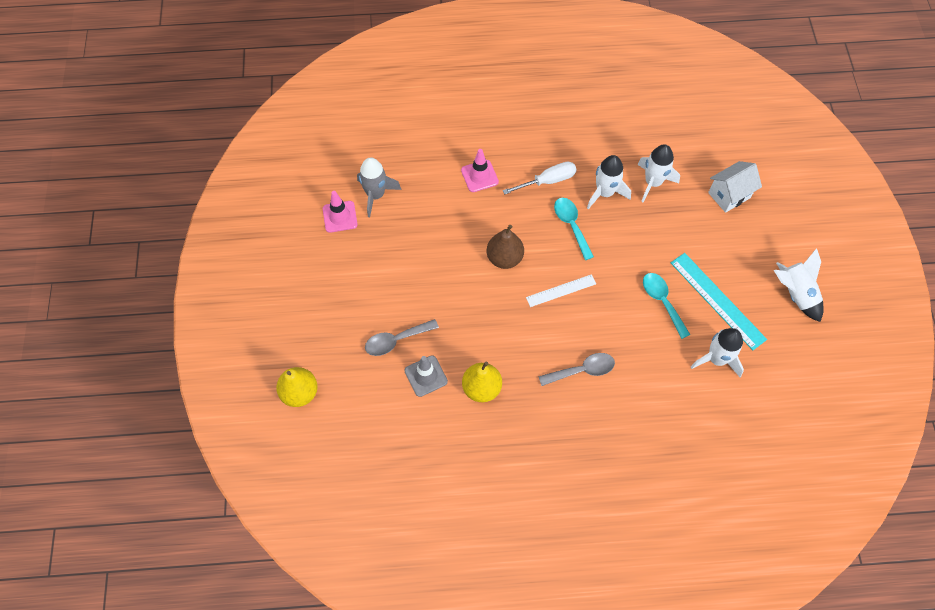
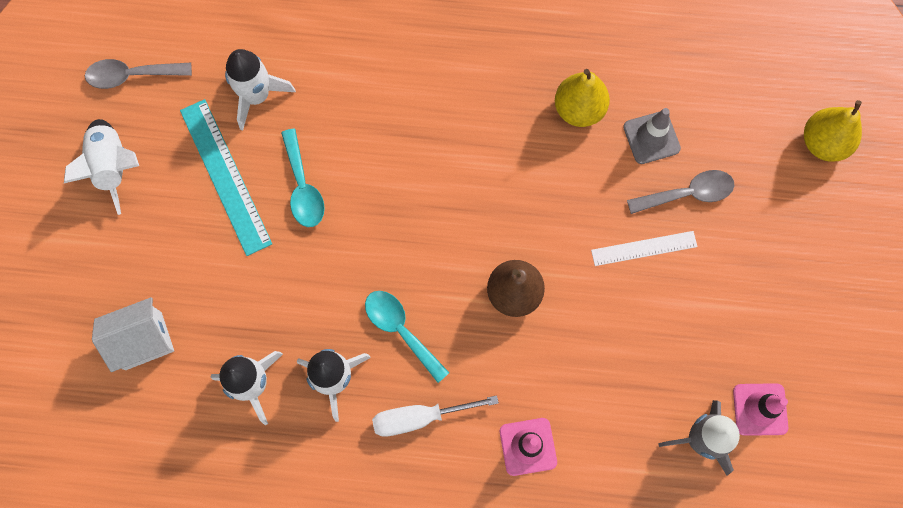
camera: 170 degrees left, 10 degrees up
white ruler [526,274,596,307] -> white ruler moved to [591,231,698,266]
grey spoon [538,353,615,386] -> grey spoon moved to [85,59,192,89]
turquoise spoon [554,198,594,260] -> turquoise spoon turned 150 degrees clockwise [365,291,449,383]

